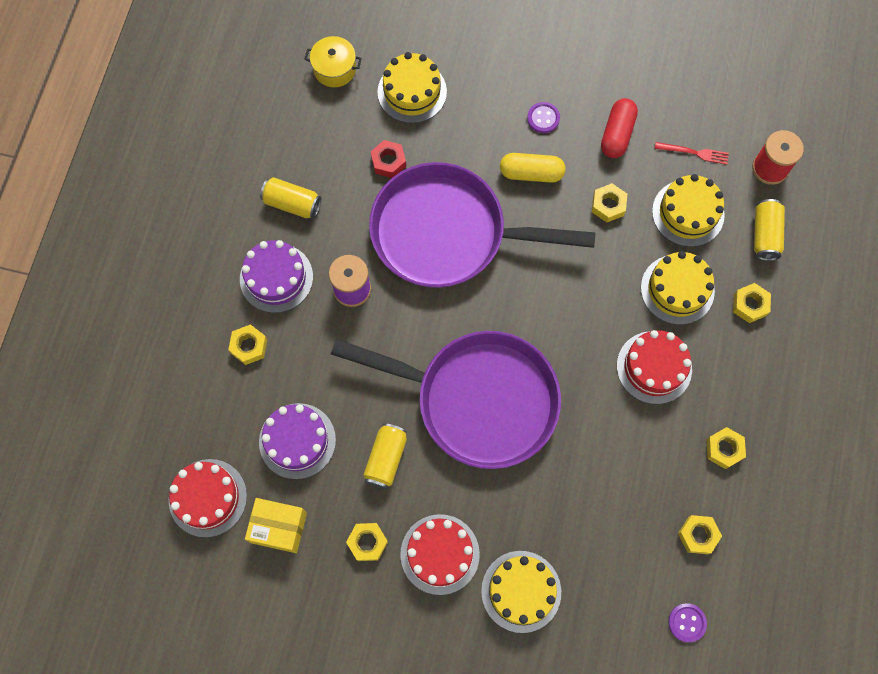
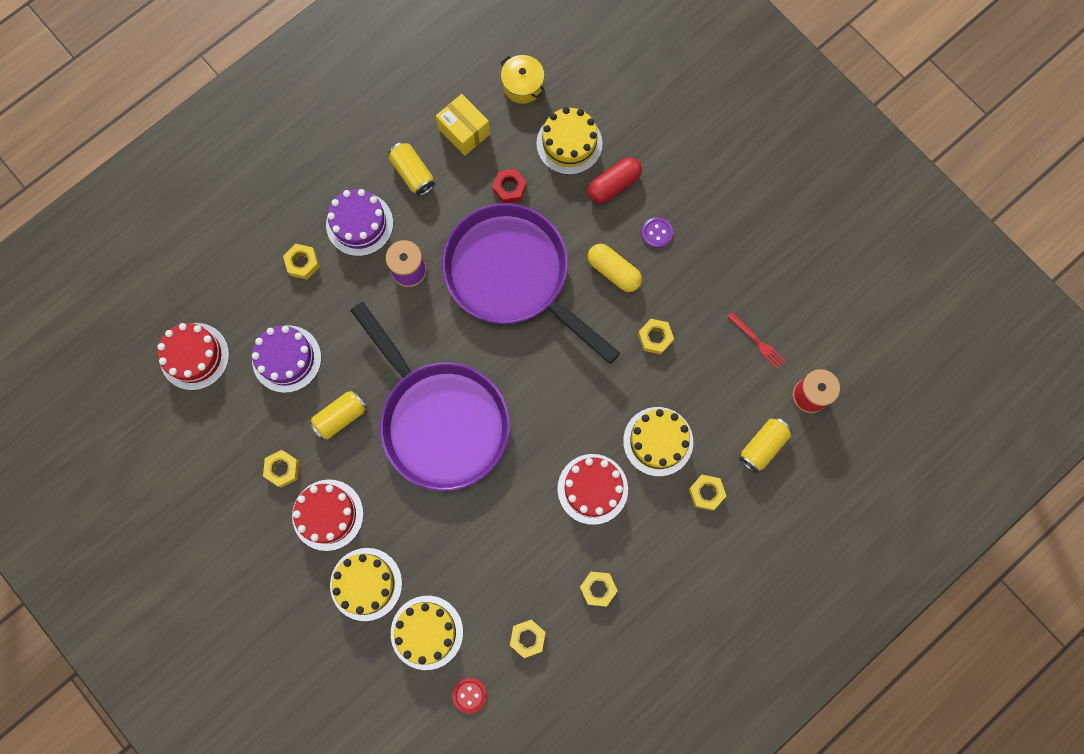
camera: 35 degrees right, 5 degrees up
yellow box [245,498,307,553] -> yellow box moved to [436,94,490,156]
red capsule [601,98,638,158] -> red capsule moved to [588,157,642,203]
yellow cake [652,174,725,247] -> yellow cake moved to [391,596,463,670]
purple button [668,603,707,642] -> red button [452,678,487,714]

